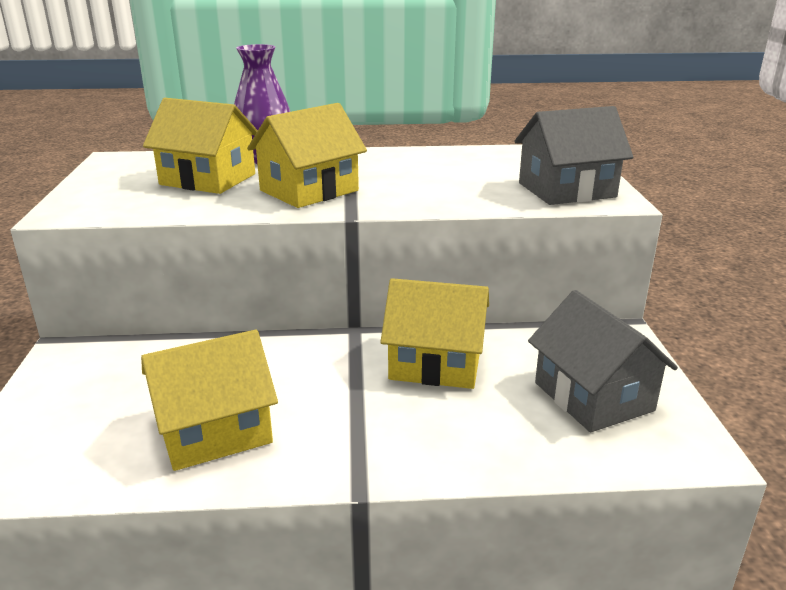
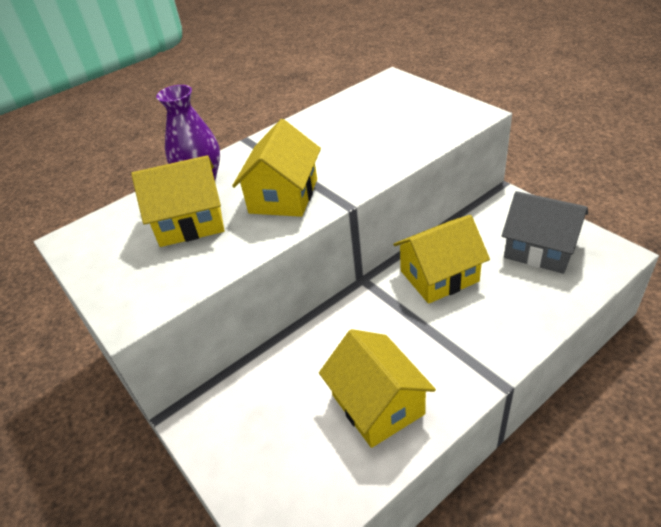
camera: 30 degrees left, 15 degrees up
yellow house [141,330,278,471] -> yellow house turned 60 degrees counterclockwise [319,329,436,448]
grey house [515,106,633,205] -> none

